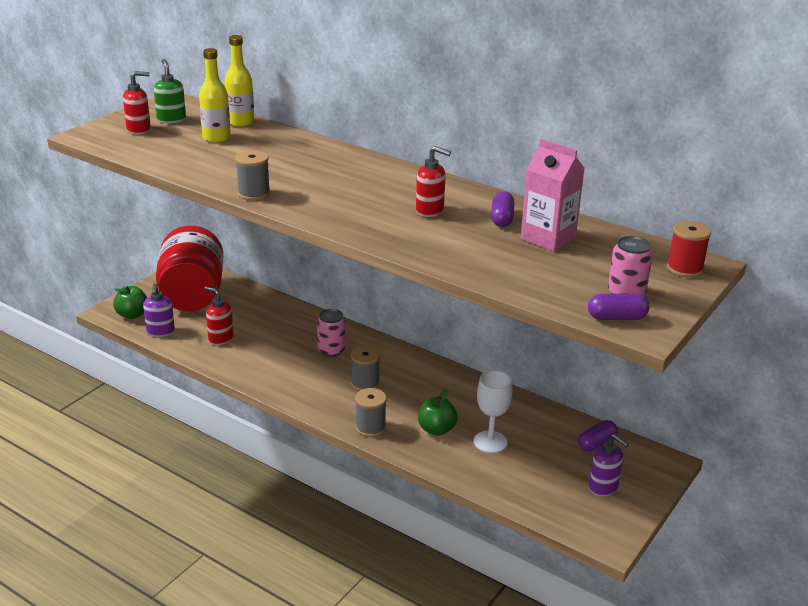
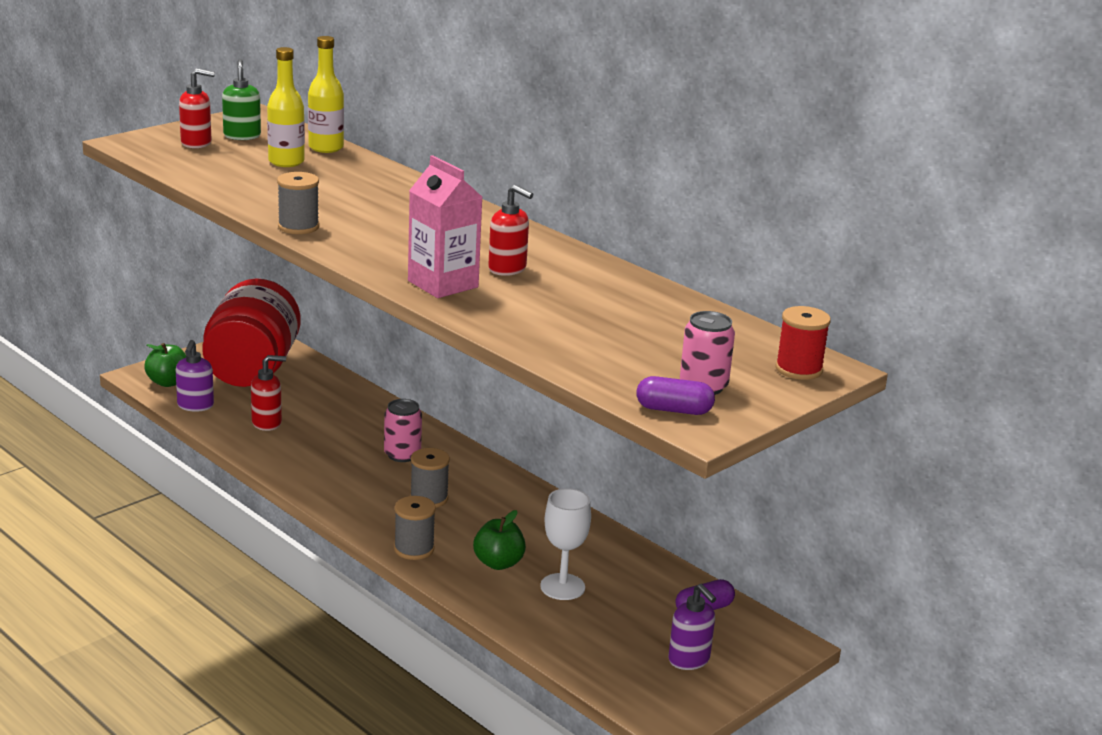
camera: 10 degrees right, 5 degrees down
red soap dispenser [204,286,234,345] -> red soap dispenser turned 120 degrees clockwise [251,355,286,431]
purple capsule [491,191,515,227] -> none
pink carton [521,139,585,252] -> pink carton moved to [408,155,482,298]

